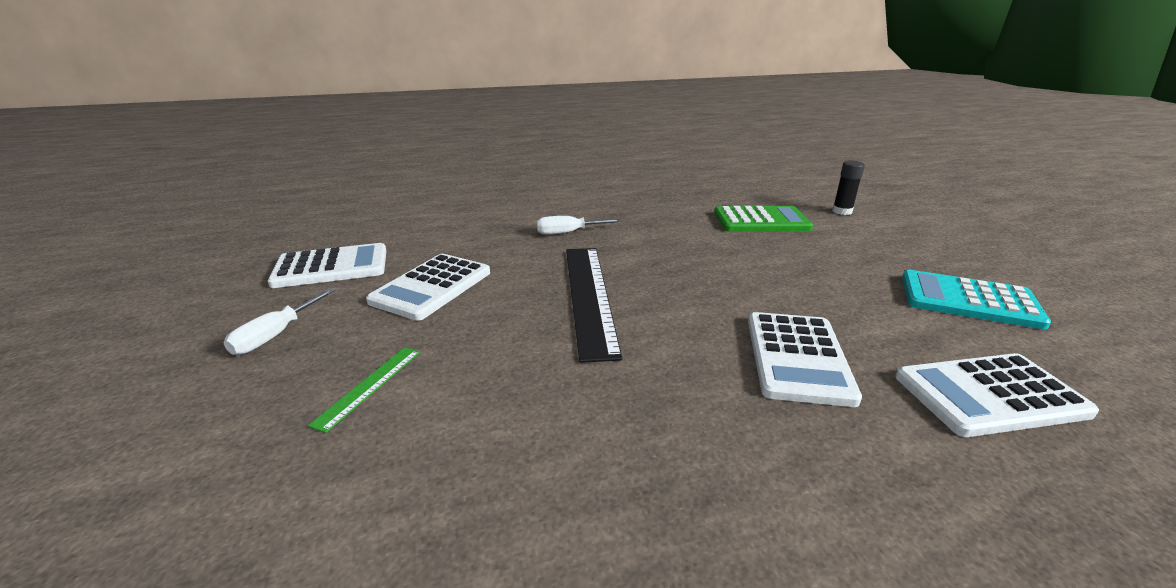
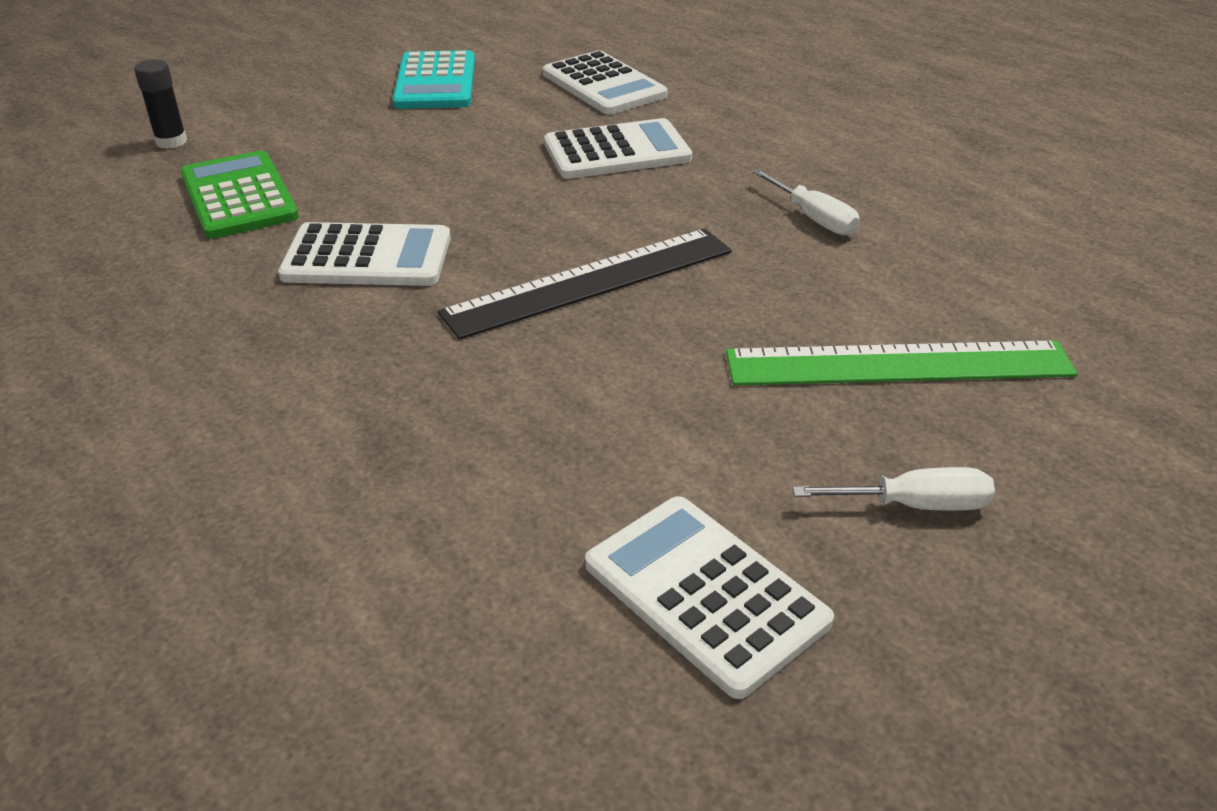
camera: 115 degrees left, 10 degrees up
green ruler [308,347,420,433] -> green ruler [726,341,1078,386], size x2.13
white calculator [366,254,490,321] -> white calculator moved to [278,222,451,286]
white screwdriver [537,216,622,235] -> white screwdriver moved to [753,169,860,236]

